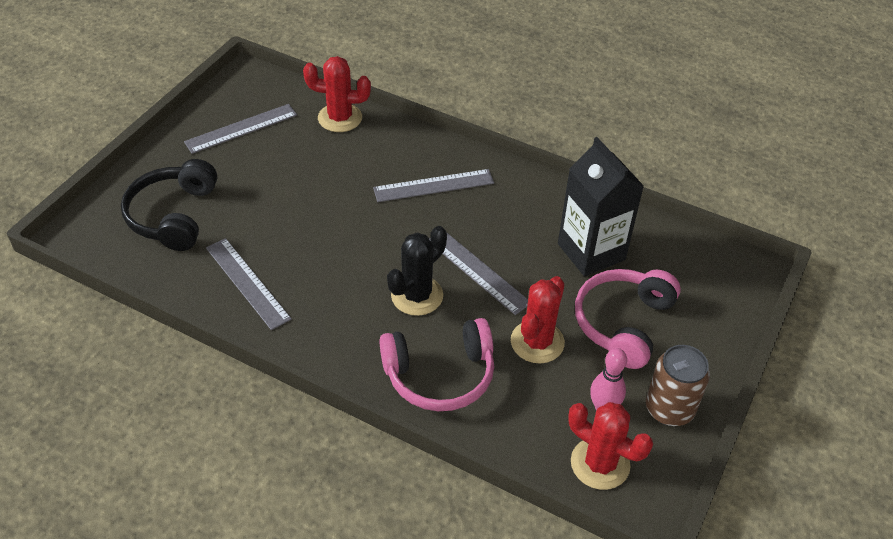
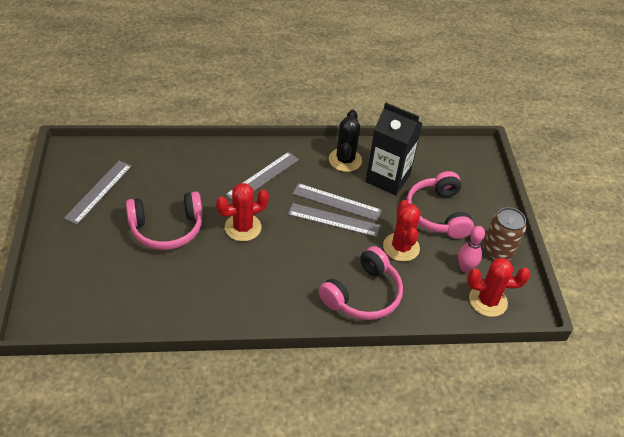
camera: 35 degrees left, 0 degrees up
black headphones [121,159,217,251] -> none
grey ruler [206,238,292,330] -> grey ruler moved to [293,183,382,221]
red cactus [303,56,371,132] -> red cactus moved to [216,183,269,241]
black cactus [387,226,447,316] -> black cactus moved to [329,110,362,172]
none -> pink headphones [126,191,203,250]

